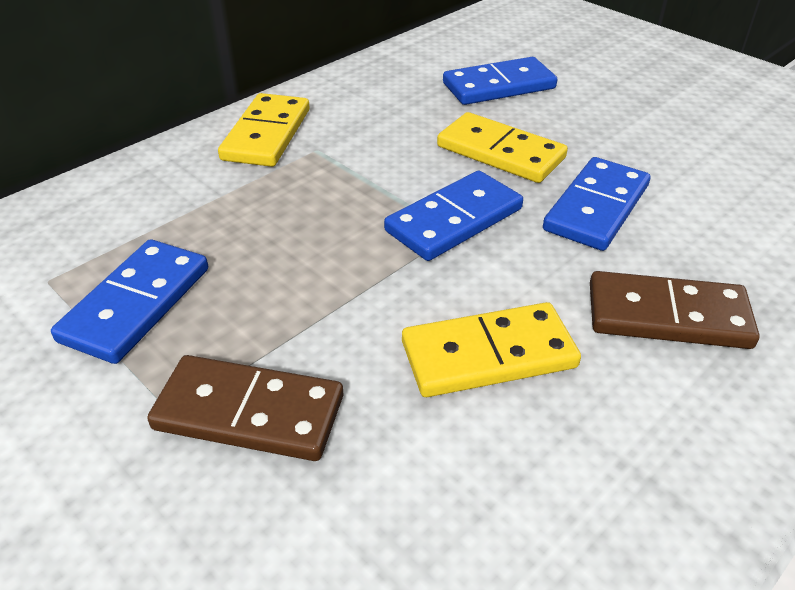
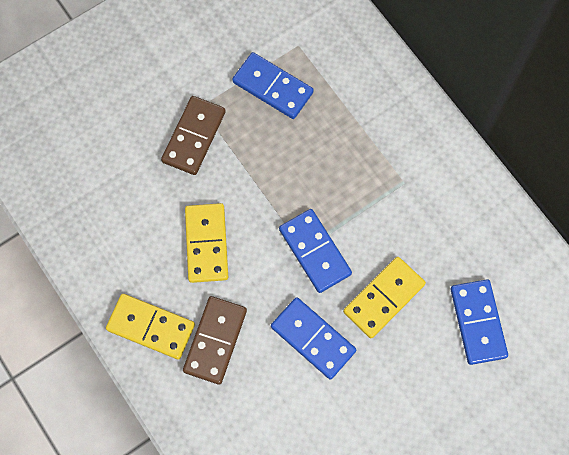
camera: 100 degrees right, 30 degrees up
yellow domino [218,93,310,167] -> yellow domino moved to [106,294,195,360]

